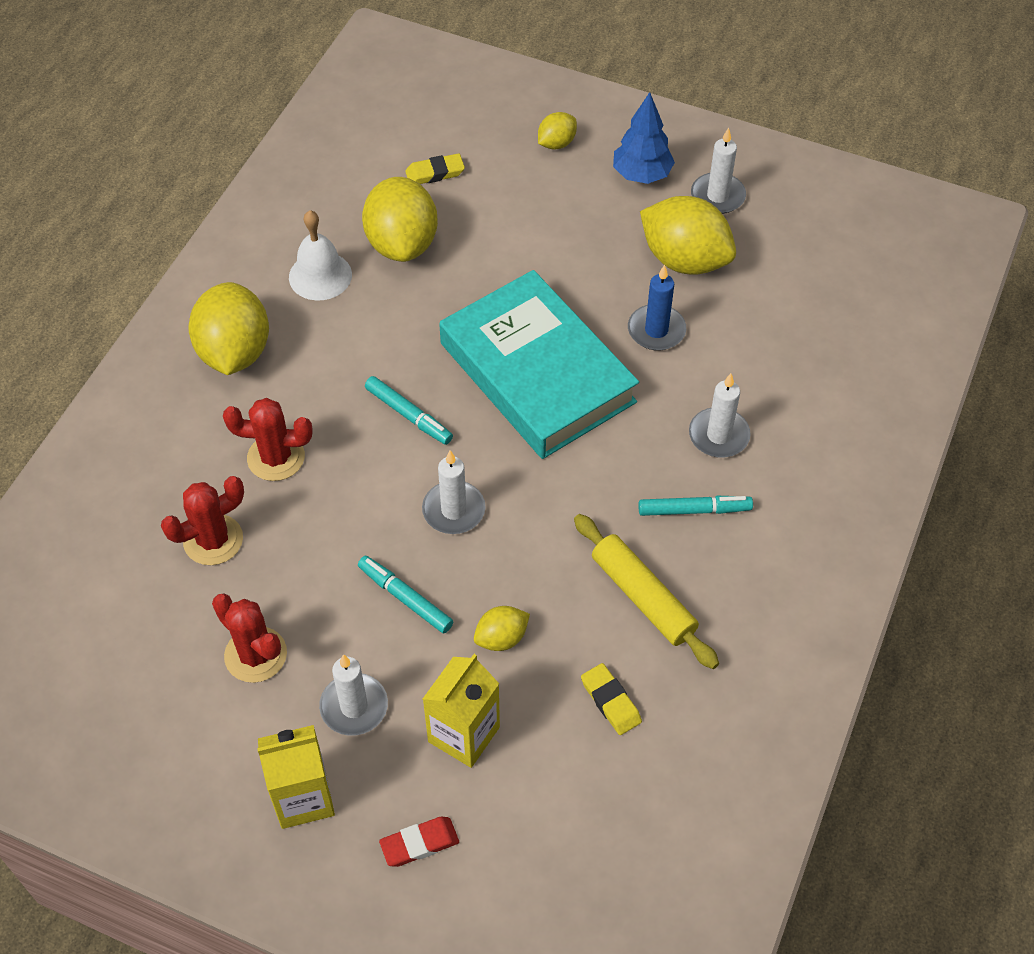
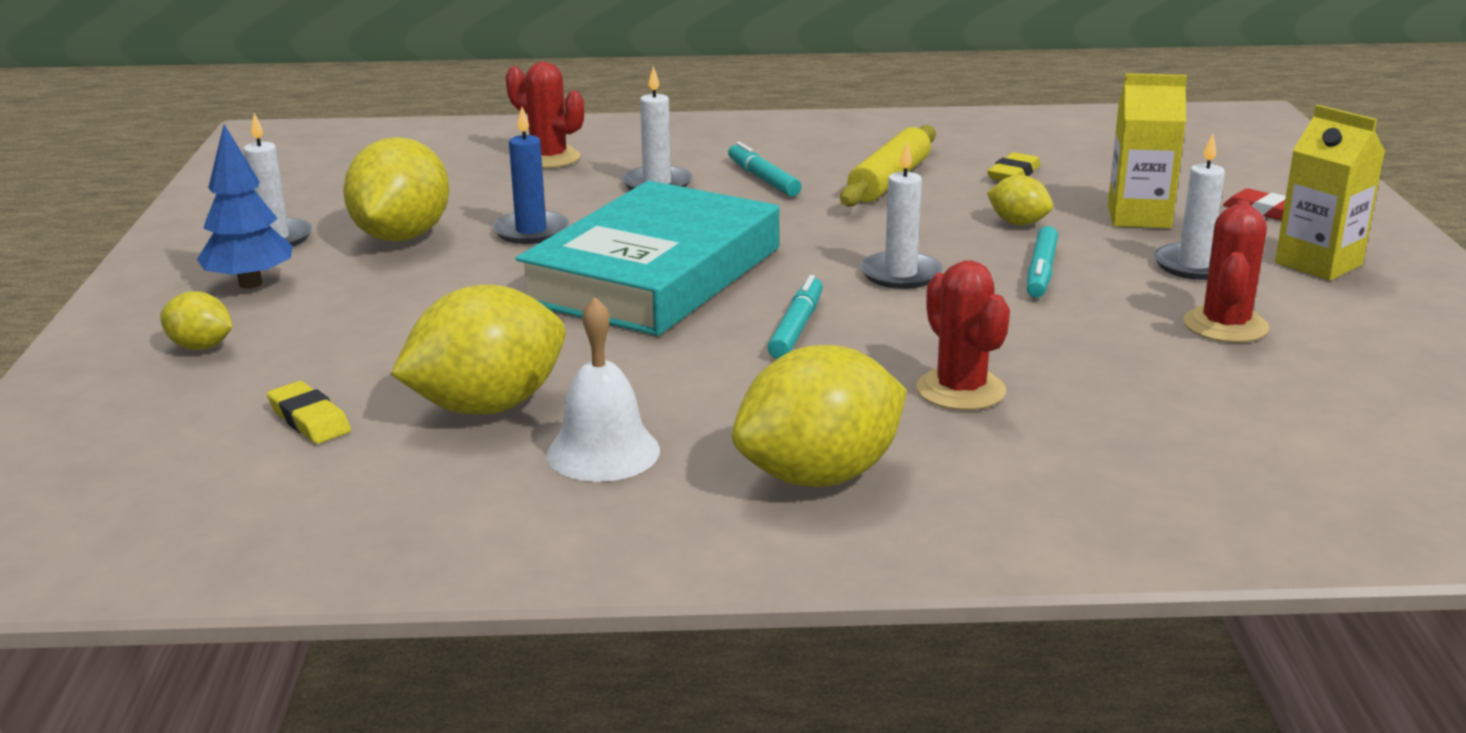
camera: 115 degrees left, 30 degrees down
red cactus [161,476,244,565] -> red cactus moved to [506,62,584,168]

